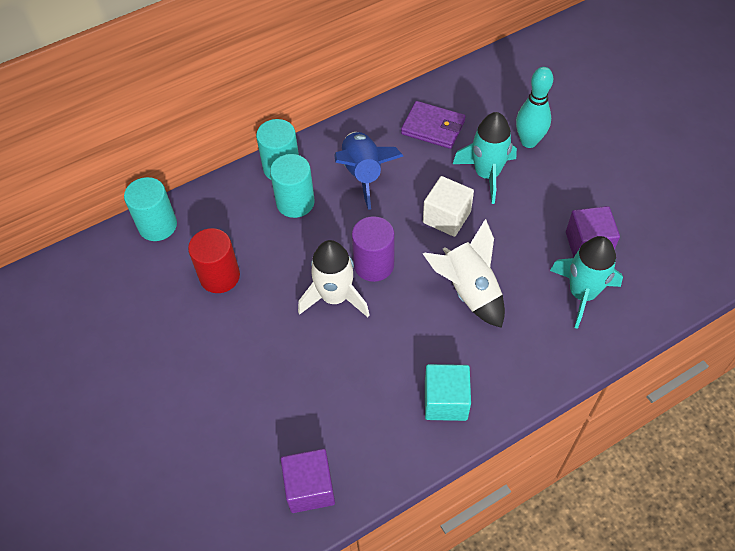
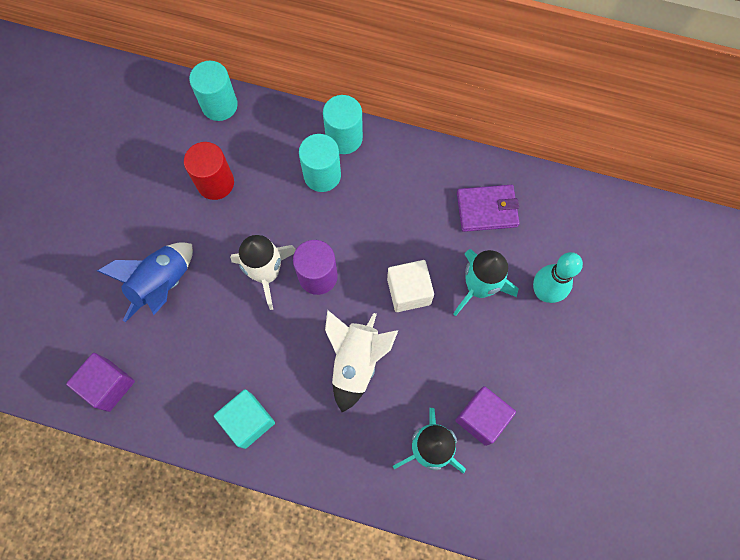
camera: 45 degrees right, 15 degrees up
blue rocket [334,132,403,210] -> blue rocket moved to [97,242,193,322]
purple wallet [401,101,466,149] -> purple wallet turned 75 degrees counterclockwise [457,185,520,232]

